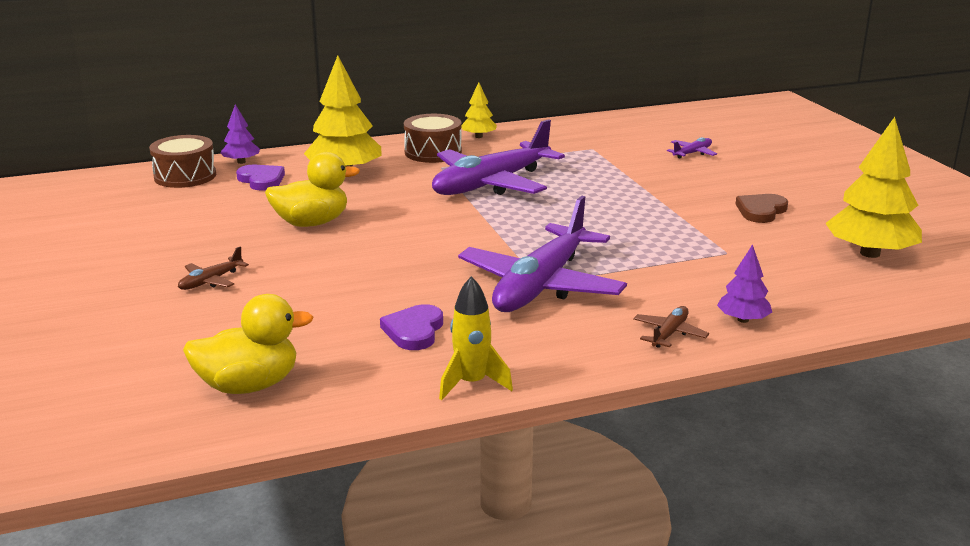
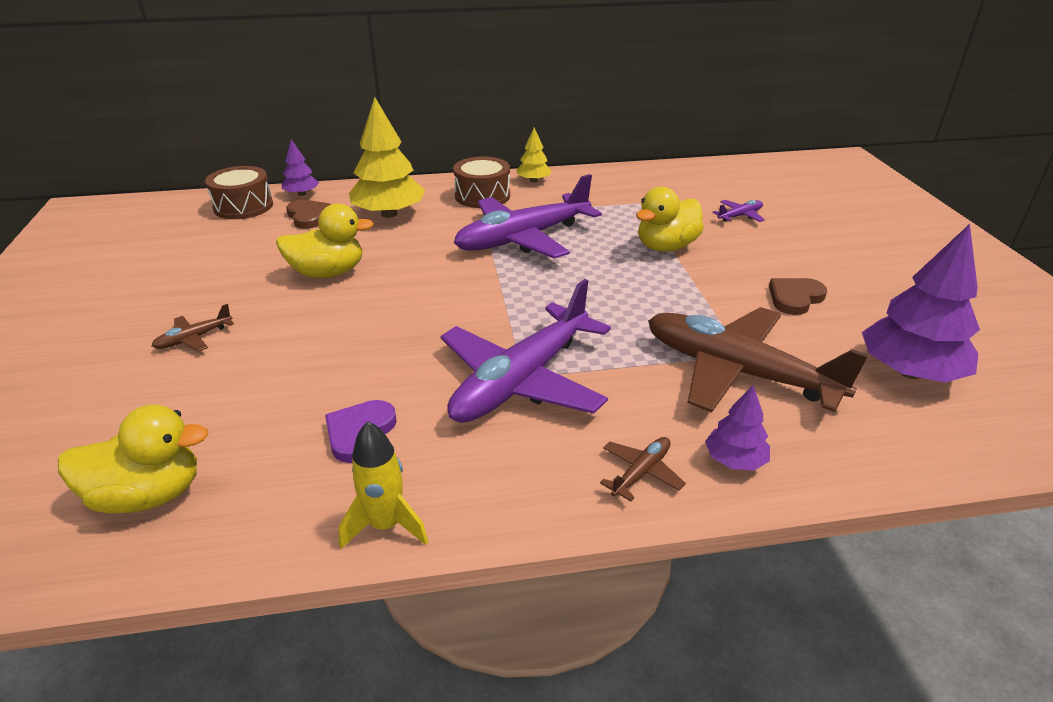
camera: 10 degrees right, 10 degrees up
purple heart [236,165,285,191] -> brown heart [286,200,331,229]
yellow tree [825,117,922,258] -> purple tree [862,224,980,383]
none -> yellow duck [636,186,704,252]
none -> brown plane [648,307,869,412]

